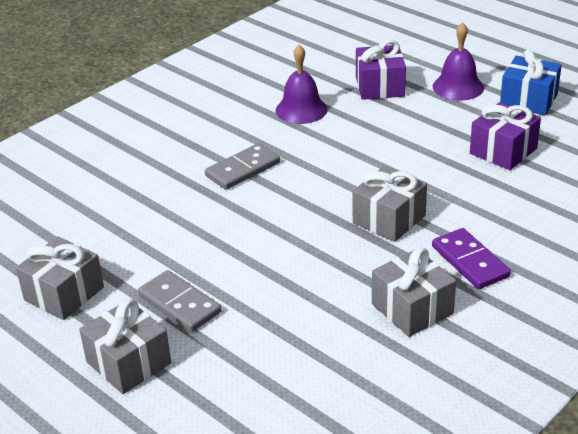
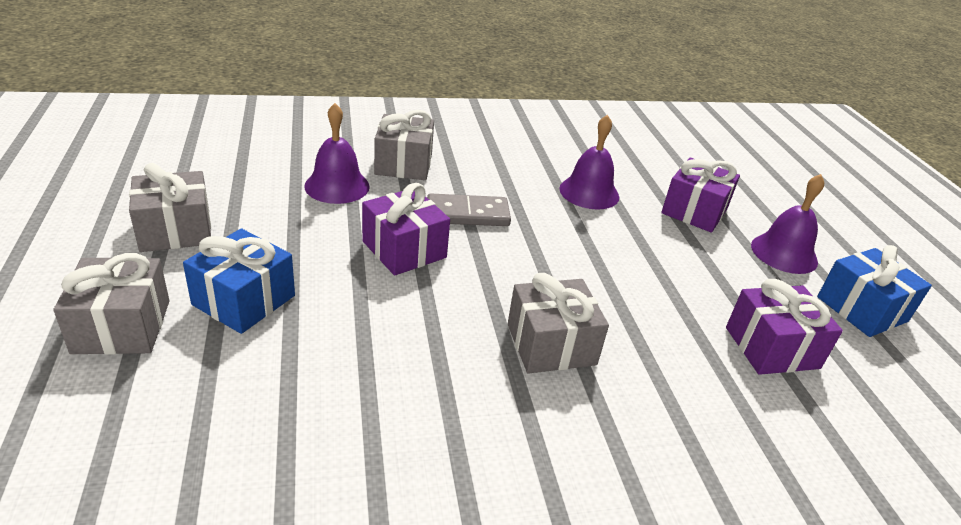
camera: 30 degrees right, 0 degrees up
grey domino [138,270,222,332] -> blue gift [183,228,295,334]
grey gift [372,248,456,337] -> grey gift moved to [374,110,434,180]
purple domino [432,228,511,289] -> none
none -> purple bell [304,103,370,204]
none -> purple gift [362,183,450,276]

